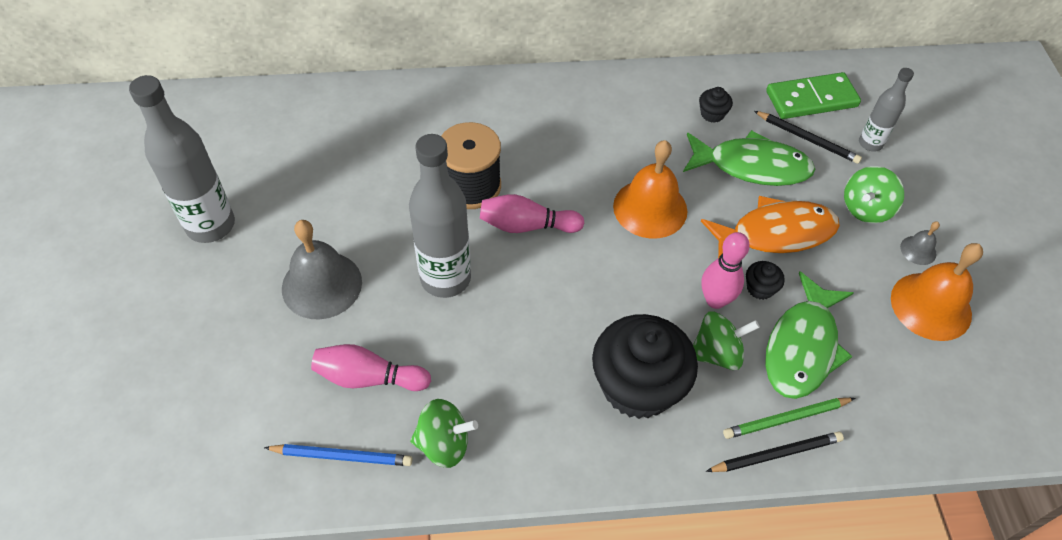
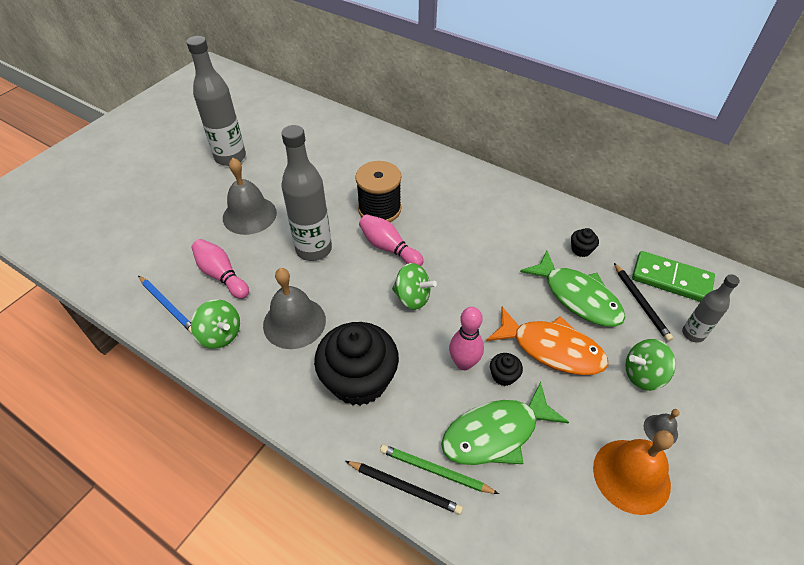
camera: 40 degrees right, 5 degrees down
orange bell [613,140,687,239] -> none
green spinning top [693,312,760,370] -> green spinning top moved to [392,263,437,310]
none -> grey bell [263,268,326,349]

